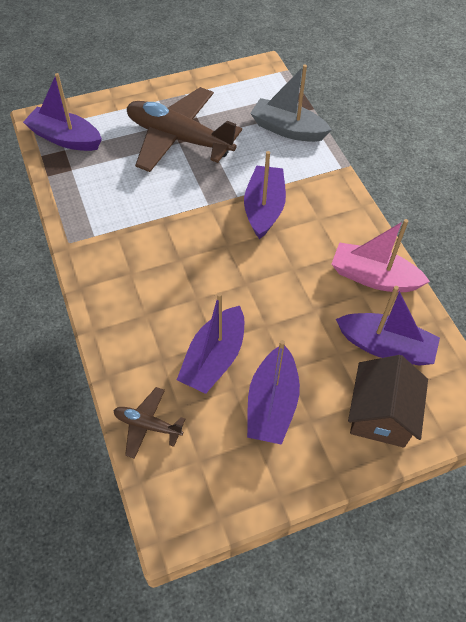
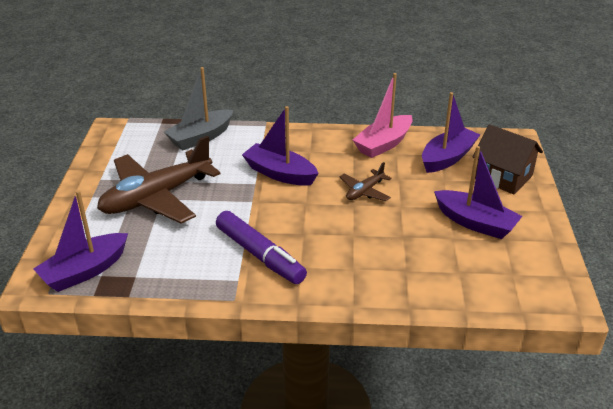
camera: 65 degrees left, 20 degrees down
brown plane [113,387,185,459] -> brown plane moved to [339,162,392,201]
purple boat [177,292,244,394] -> none
none -> purple marker [216,211,307,284]

